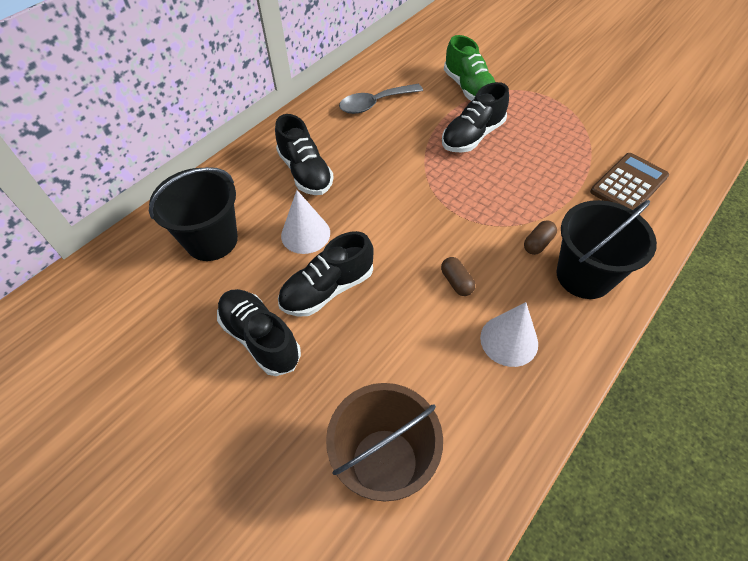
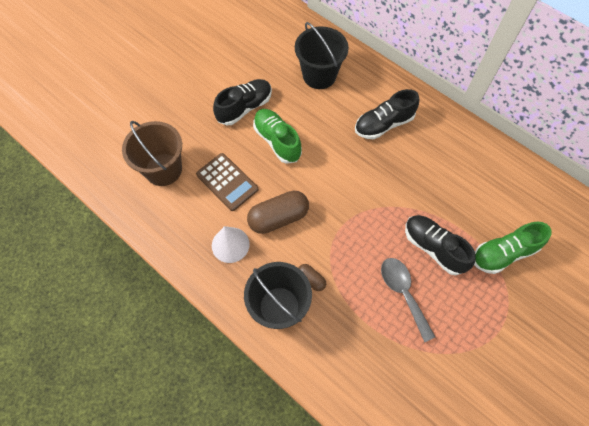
camera: 90 degrees right, 10 degrees up
black shoe [278,231,374,317] -> green shoe [253,109,302,164]
white cone [281,190,330,254] -> none
grey spoon [339,84,423,114] -> grey spoon moved to [381,258,435,342]
brown capsule [441,257,475,296] -> brown capsule [247,191,309,234], size x2.01
brown calculator [590,153,669,210] -> brown calculator moved to [196,153,259,211]

